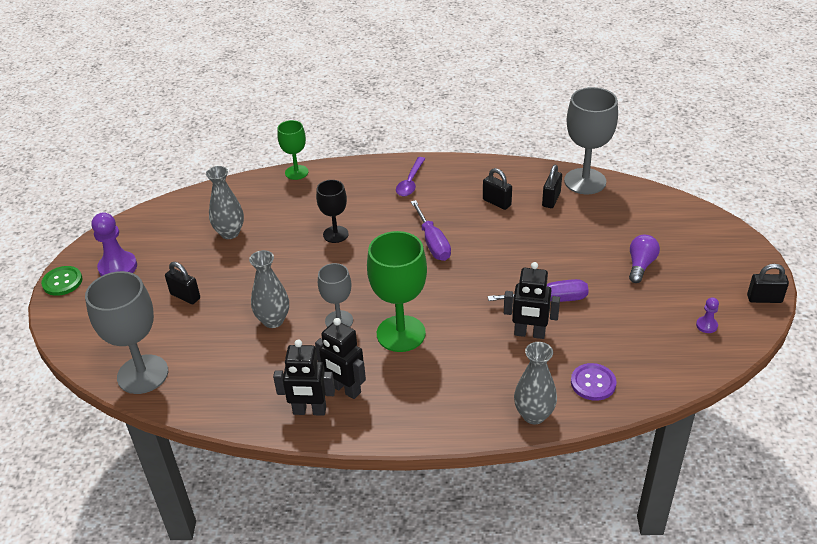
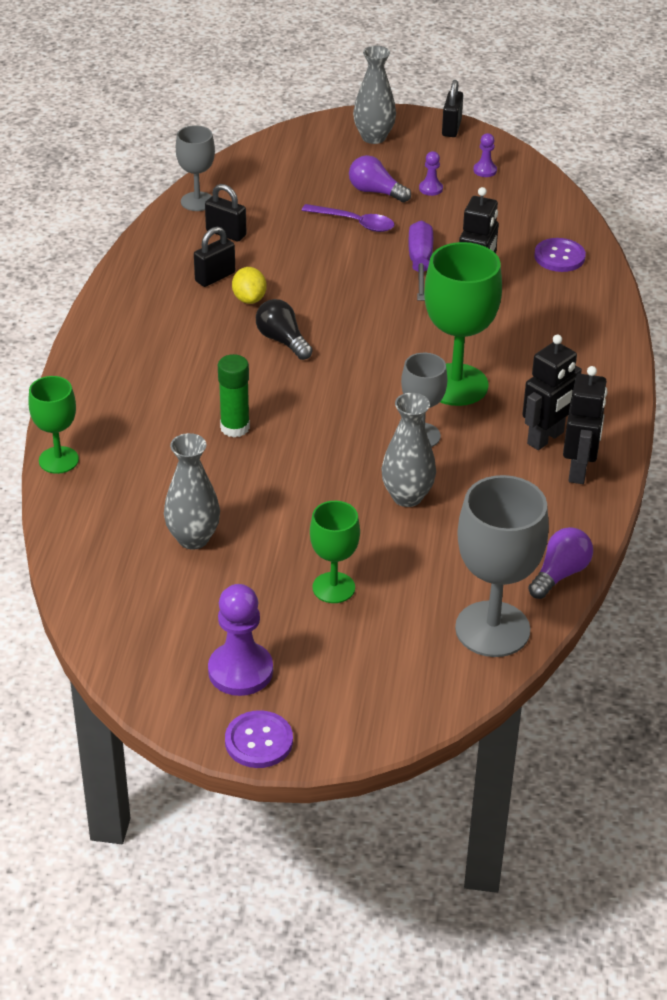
camera: 85 degrees left, 0 degrees up
green button [41,266,82,296] -> purple button [225,710,293,768]
black padlock [165,262,200,304] -> green goblet [310,501,360,603]
black goblet [316,180,349,243] -> green glue stick [218,354,250,437]
purple spoon [396,157,425,196] -> purple spoon moved to [302,204,395,232]
purple screwdriver [411,200,451,261] -> black light bulb [256,299,313,360]
grey vase [514,342,557,424] -> grey vase moved to [353,46,396,144]
grey goblet [564,87,618,194] -> grey goblet [176,125,215,211], size x0.58
none -> yellow lemon [232,267,267,304]
none -> purple pawn [419,151,443,196]
none -> purple light bulb [528,527,593,599]

